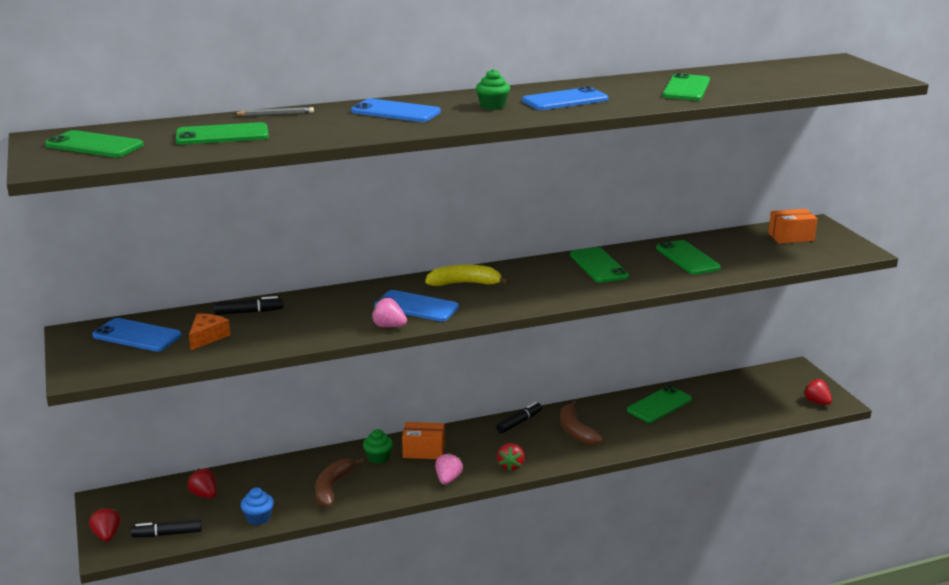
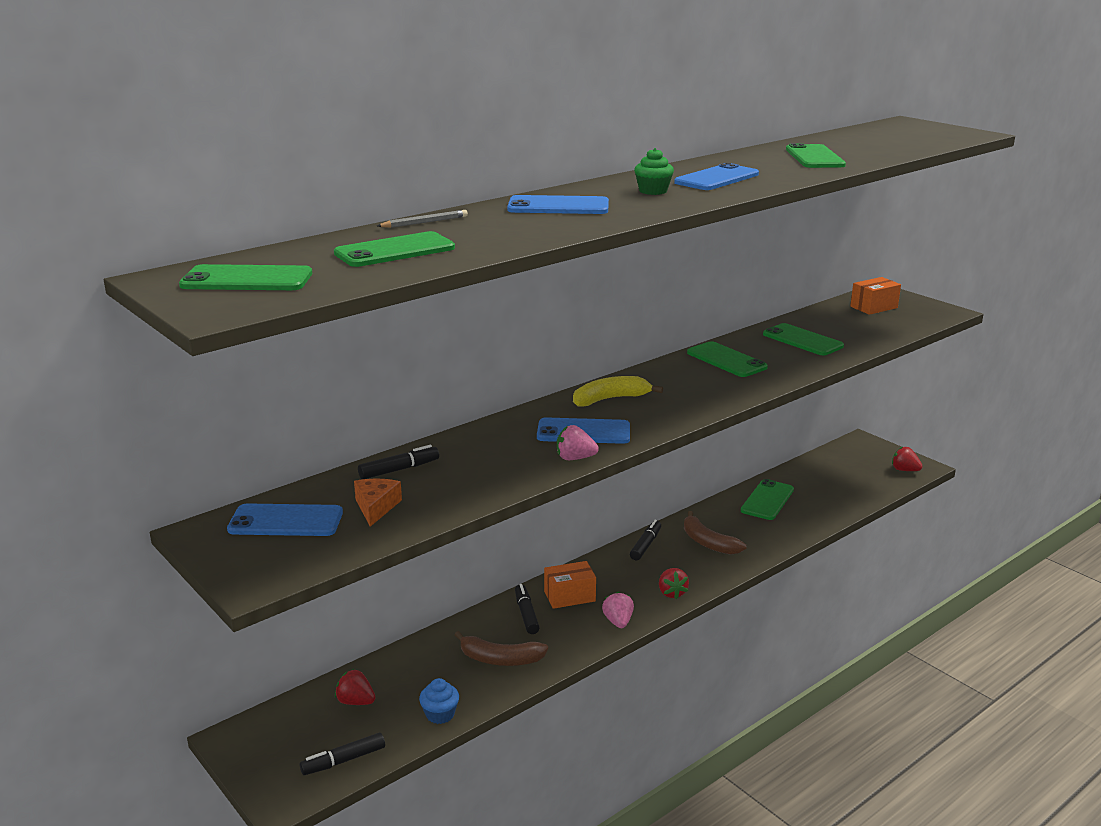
camera: 20 degrees left, 0 degrees up
red strawberry [89,507,121,542] -> none
brown banana [315,458,364,507] -> brown banana turned 75 degrees counterclockwise [455,631,548,666]
green cupcake [363,429,393,464] -> black marker [515,584,540,634]

